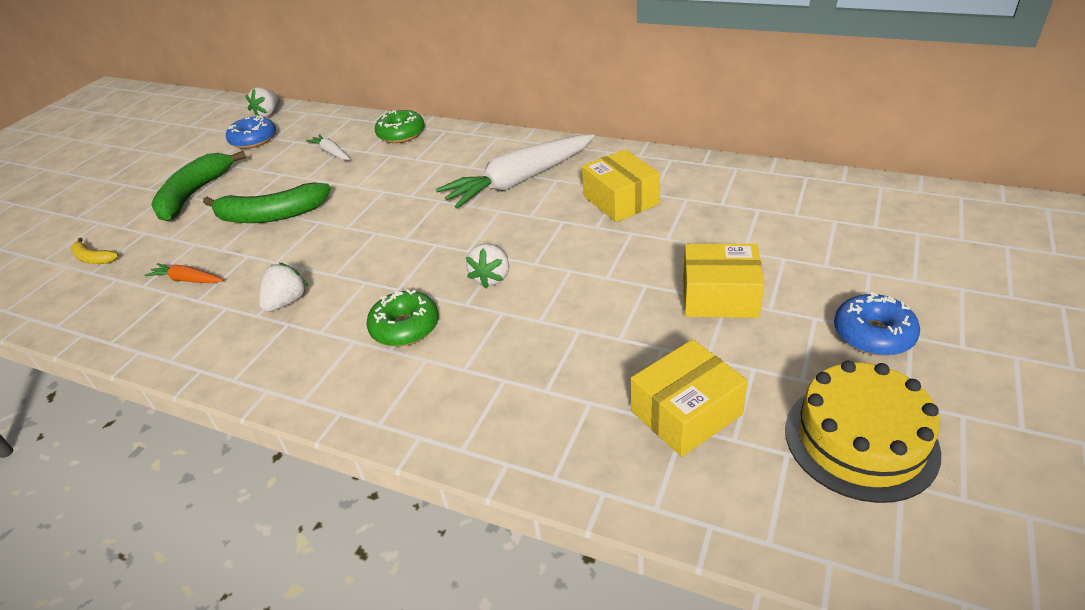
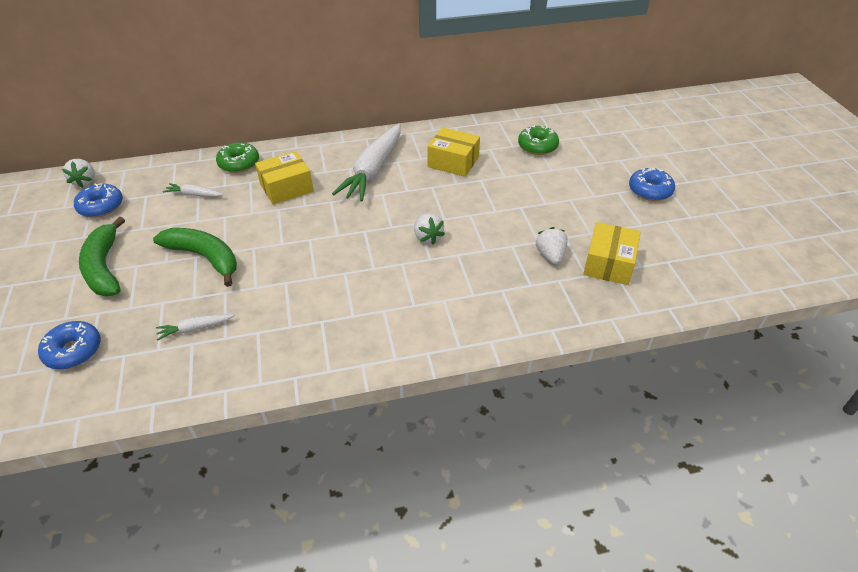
camera: 40 degrees left, 5 degrees up
yellow banana [71,237,118,264] -> blue donut [38,321,101,369]
orange carrot [144,263,223,283] -> white carrot [156,314,235,340]
green banana [203,183,331,223] -> green banana turned 105 degrees counterclockwise [153,228,237,287]
white strawberry [259,263,308,312] -> white strawberry moved to [535,227,568,264]
green donut [366,289,439,347] -> green donut moved to [518,125,559,155]
yellow box [683,244,765,318] -> yellow box moved to [255,151,313,205]
yellow cake [785,361,941,503] -> none

